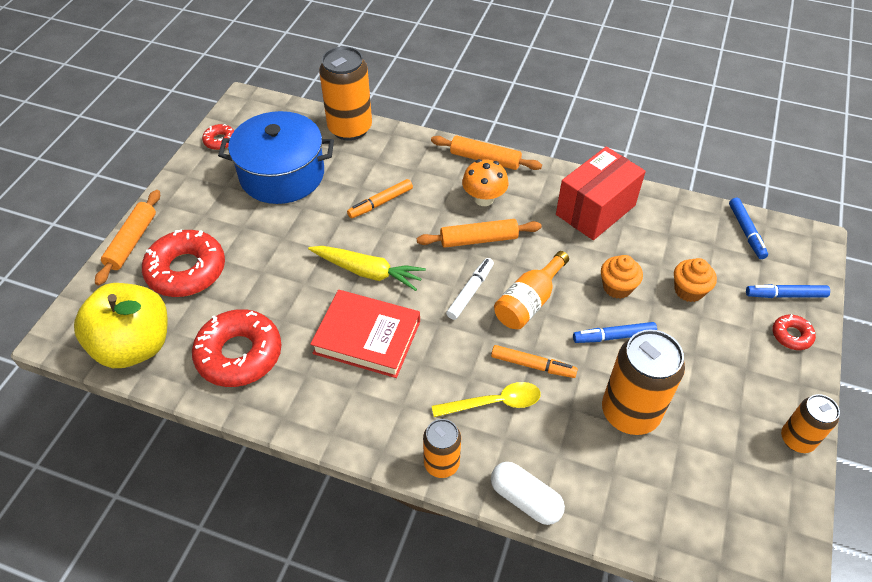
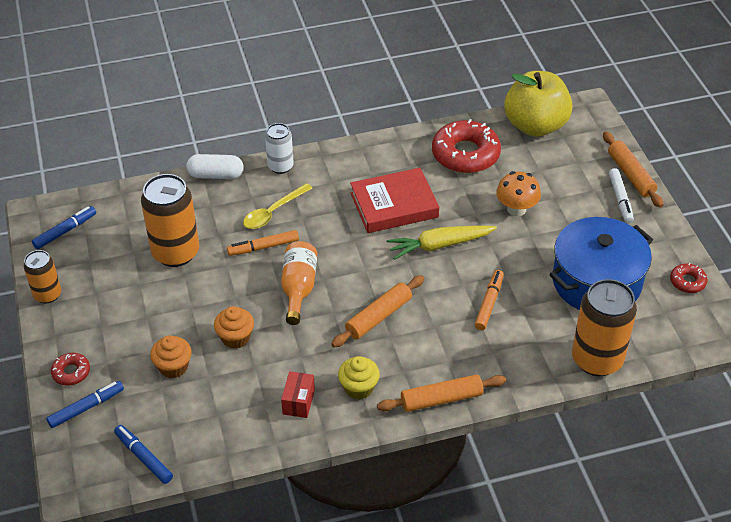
camera: 145 degrees right, 5 degrees down
red donut [142,229,225,297] -> none
orange can [423,419,461,478] -> white can [265,123,294,174]
white marker [446,258,494,320] -> white marker moved to [609,168,634,223]
orange mushroom [462,159,509,206] -> orange mushroom moved to [496,171,541,216]
red box [556,147,646,240] -> red box [281,371,315,418], size x0.48
blue marker [573,322,657,343] -> blue marker moved to [32,206,96,249]
none -> yellow cupcake [338,356,380,400]

